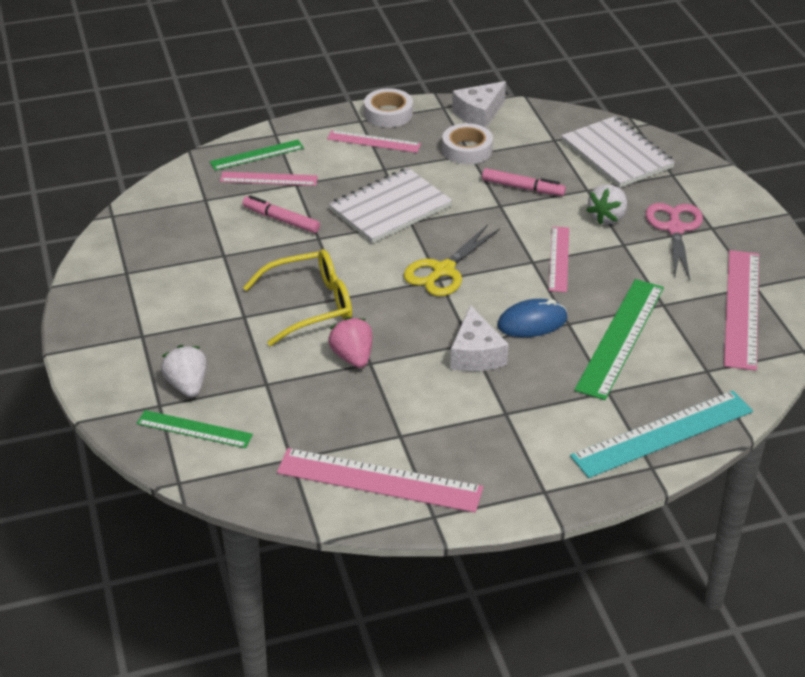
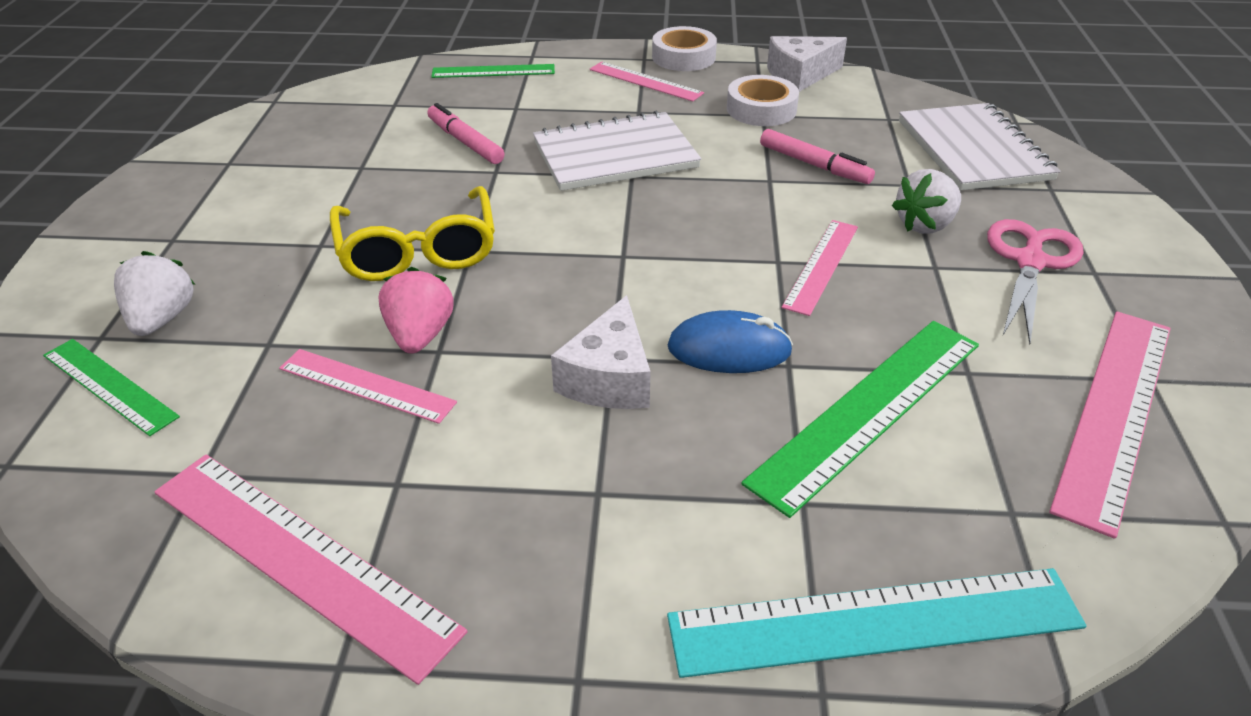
camera: 20 degrees right, 0 degrees up
pink ruler [220,172,318,186] -> pink ruler moved to [279,349,457,424]
yellow glasses [243,249,352,346] -> yellow glasses turned 75 degrees clockwise [330,186,495,281]
yellow scissors [404,224,500,296] -> none

